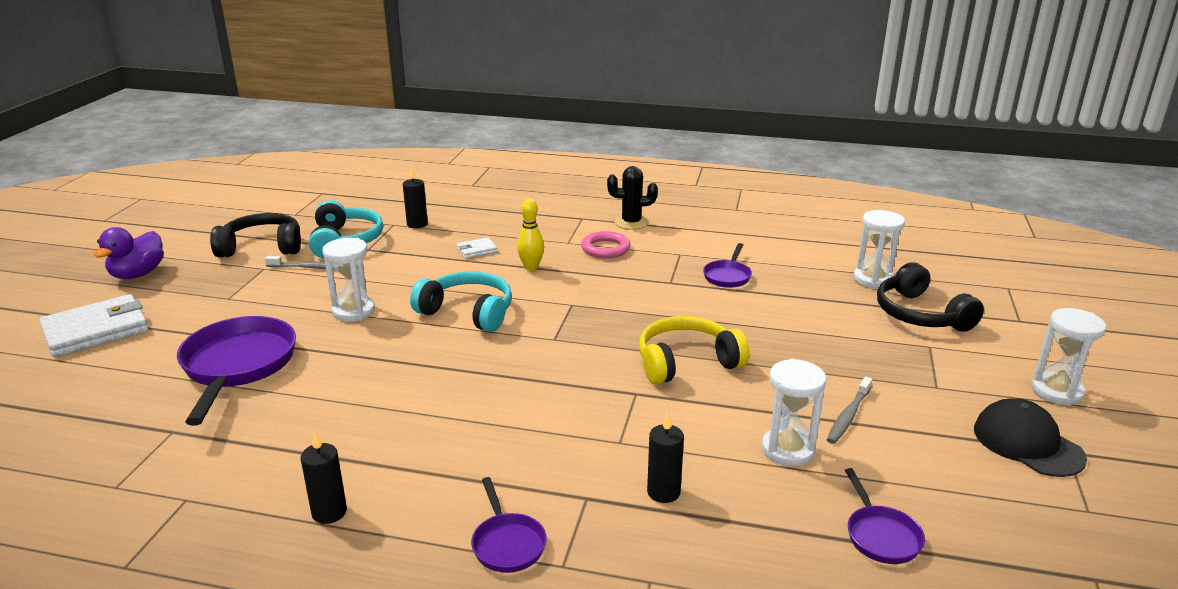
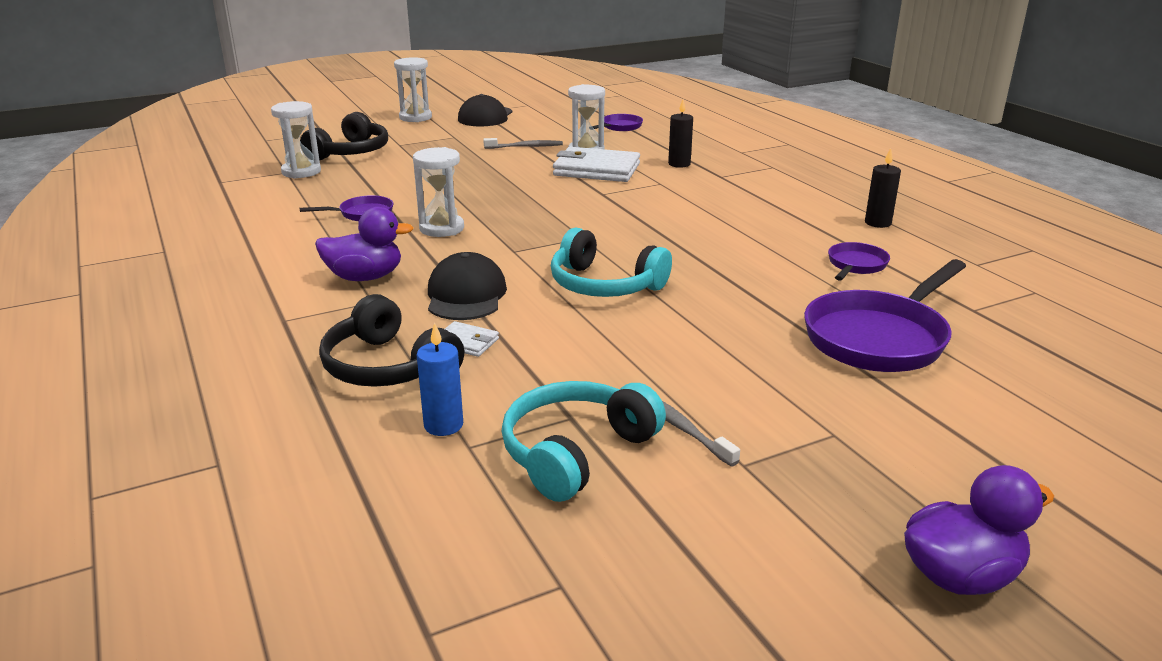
camera: 130 degrees left, 0 degrees up
white wallet [40,294,149,357] -> white wallet moved to [553,147,640,182]
black headphones [210,213,301,258] -> black headphones moved to [319,294,464,387]
white hourglass [322,238,375,322] -> white hourglass moved to [413,147,464,237]
black candle [403,167,428,228] -> blue candle [417,322,463,436]
turquoise headphones [410,271,512,332] -> turquoise headphones turned 45 degrees counterclockwise [551,228,672,297]
purple pan [471,477,547,573] -> purple pan moved to [828,242,890,281]
yellow bowling pin [517,199,544,271] -> black cap [428,252,507,320]
pink ring [581,231,631,258] -> purple duck [315,207,414,281]
black cactus [607,166,658,230] -> none
yellow headphones [639,316,749,384] -> none

